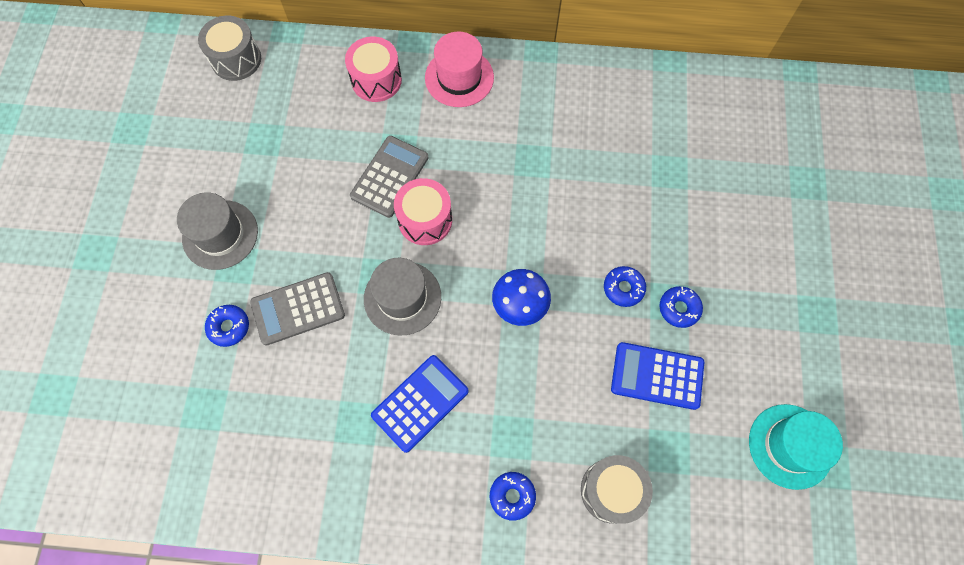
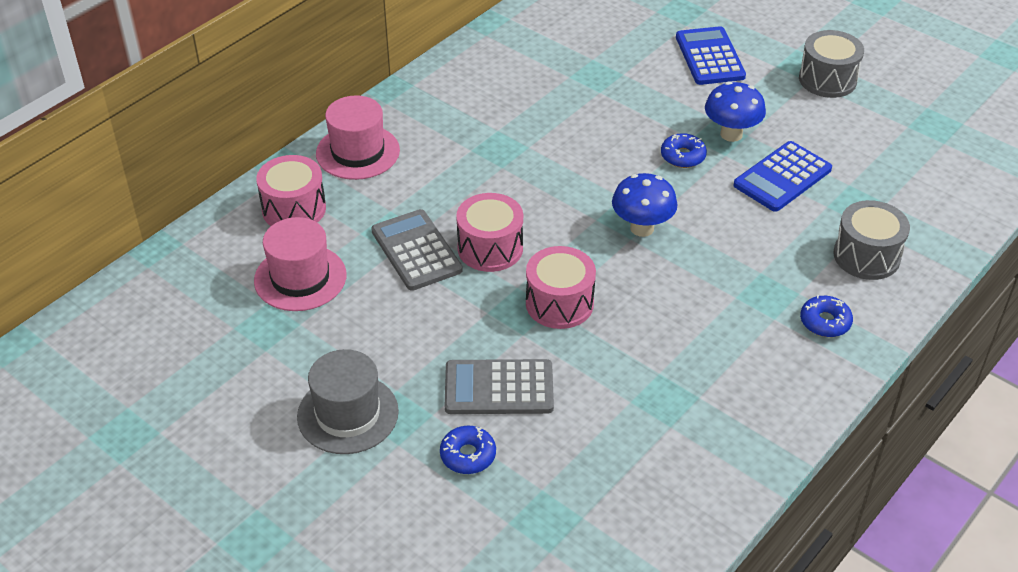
camera: 55 degrees left, 25 degrees down
grey drum [198,16,261,81] -> grey drum moved to [799,30,864,98]
grey calculator [250,272,345,346] -> grey calculator turned 75 degrees clockwise [445,359,554,414]
grey hat [364,258,441,336] -> pink drum [526,246,596,329]
blue calculator [371,355,469,453] -> blue calculator moved to [676,26,746,85]
blue donut [659,286,703,328] -> blue mushroom [705,82,766,142]
turquoise hat [749,404,843,490] -> none
none -> pink hat [254,217,346,311]

